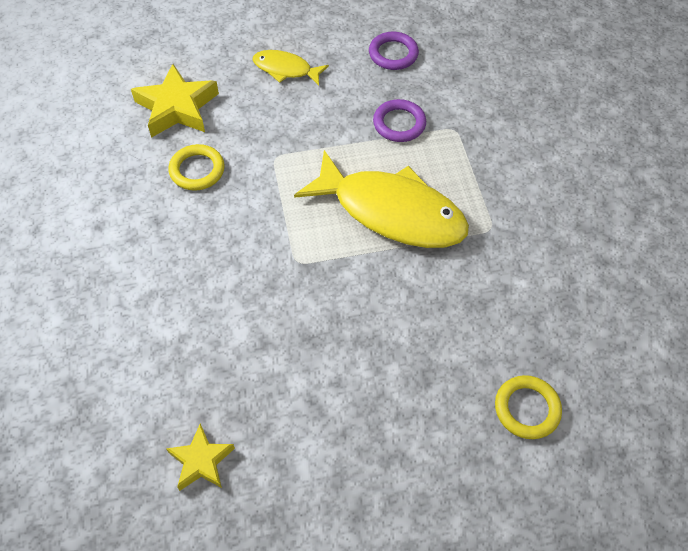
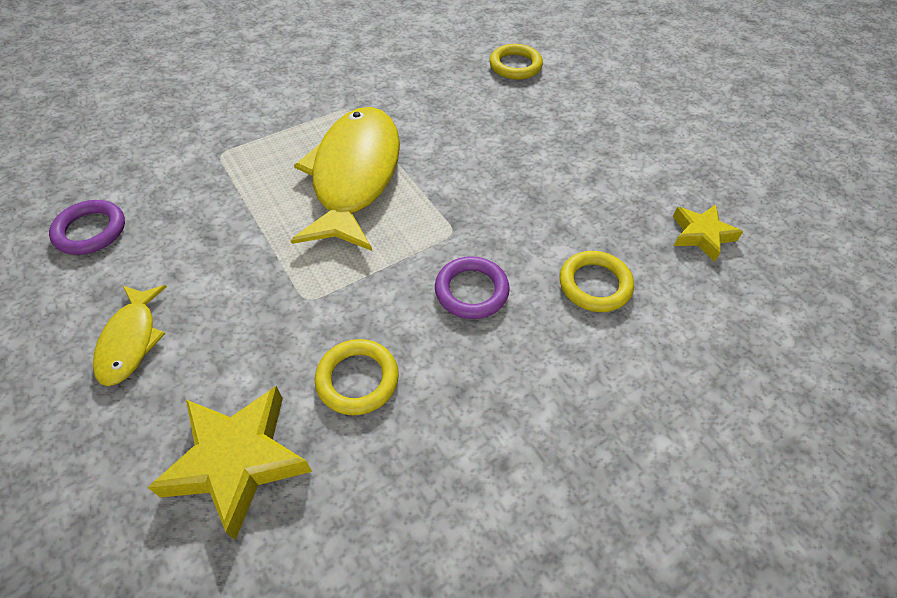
camera: 110 degrees left, 5 degrees down
purple ring [373,99,426,142] -> purple ring moved to [435,256,510,319]
none -> yellow ring [560,251,634,312]

